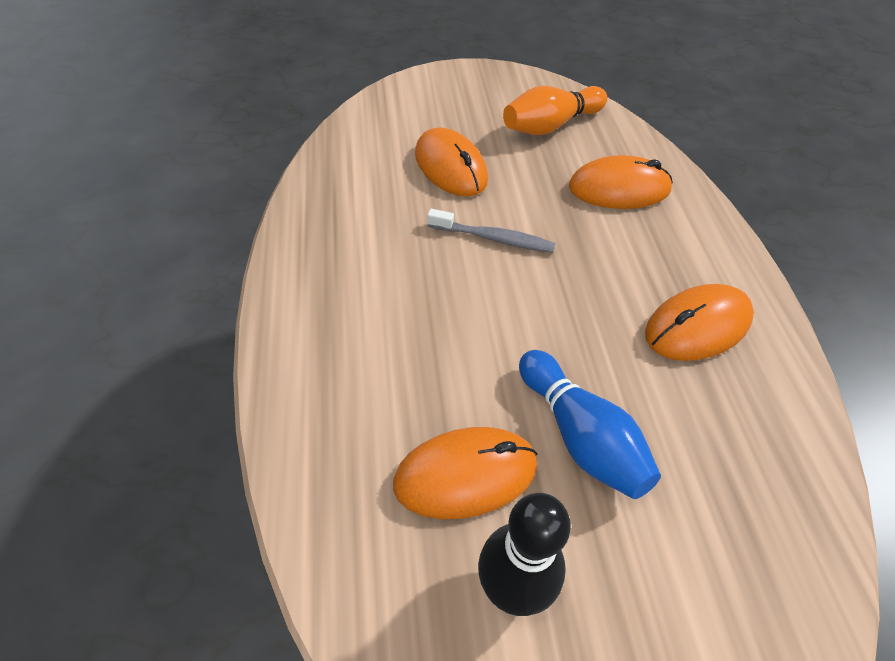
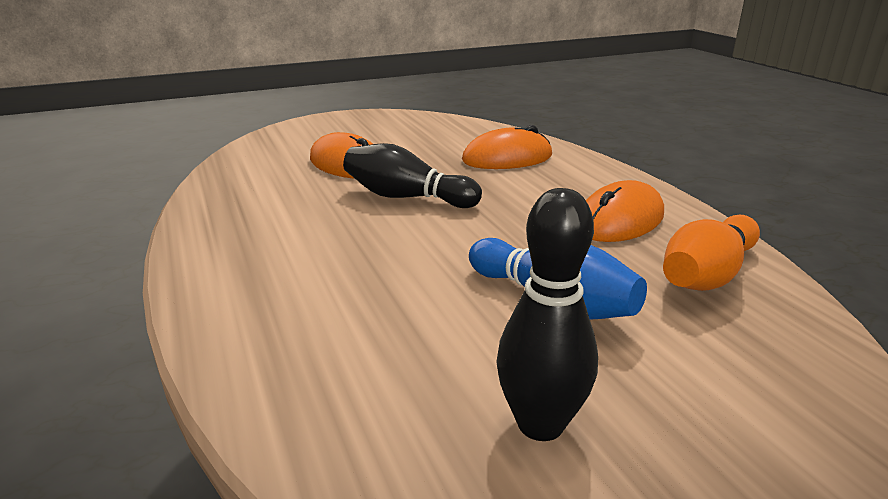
camera: 15 degrees left, 25 degrees down
orange mouse [393,427,537,519] -> none
grey toothbrush [427,209,556,253] -> black bowling pin [343,143,482,208]
orange bowling pin [503,86,607,135] -> orange bowling pin moved to [663,215,760,291]

